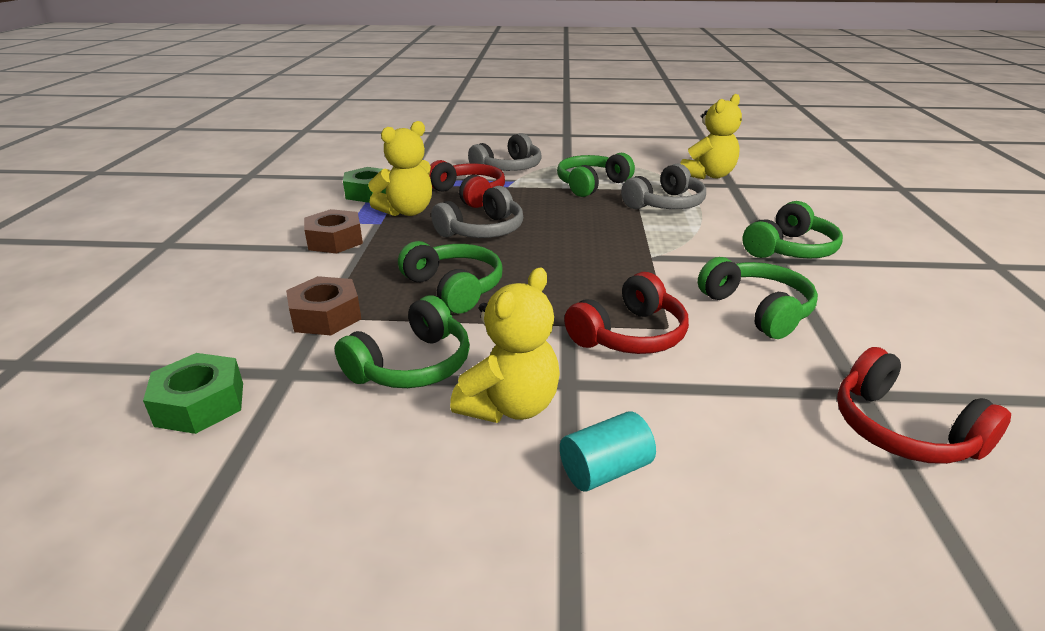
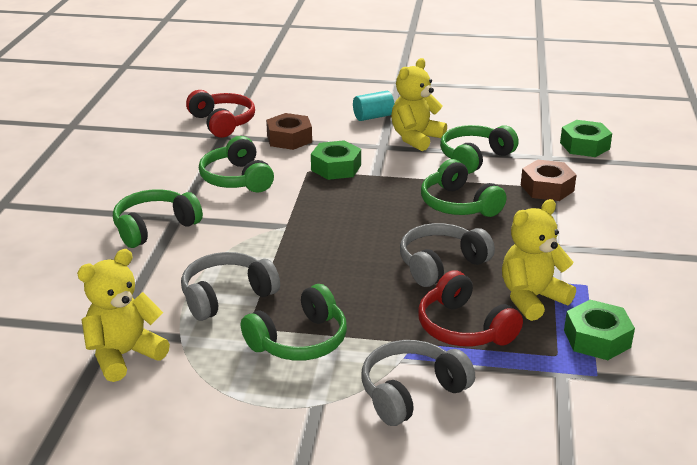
camera: 175 degrees left, 0 degrees up
brown nut [304,209,363,254] -> brown nut moved to [266,113,312,150]
red headphones [564,272,689,354] -> green nut [311,140,361,180]

